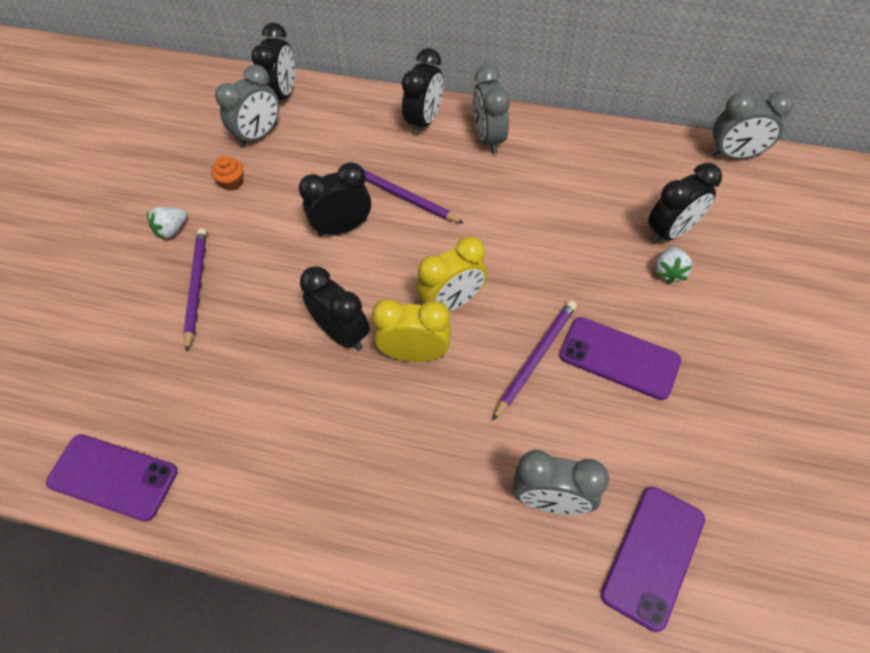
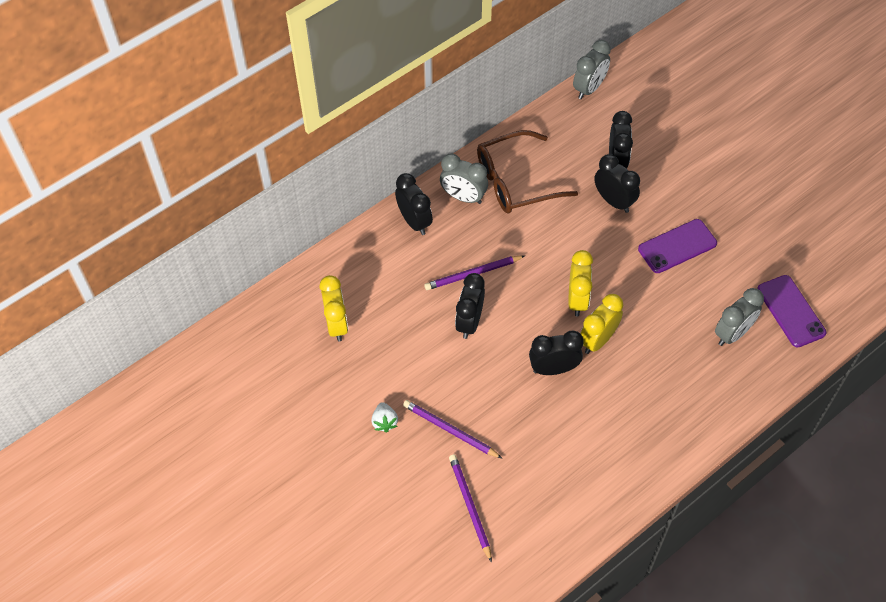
camera: 55 degrees left, 0 degrees up
purple phone [46,434,177,522] -> none
orange cupcake [211,156,243,191] -> none
grey clock [215,65,279,148] -> yellow clock [320,275,348,342]
black clock [251,23,295,101] -> black clock moved to [594,154,640,213]
purple pencil [492,300,577,421] -> purple pencil moved to [449,454,492,563]
white strawberry [655,247,693,284] -> none
none -> brown glasses [477,130,578,214]

